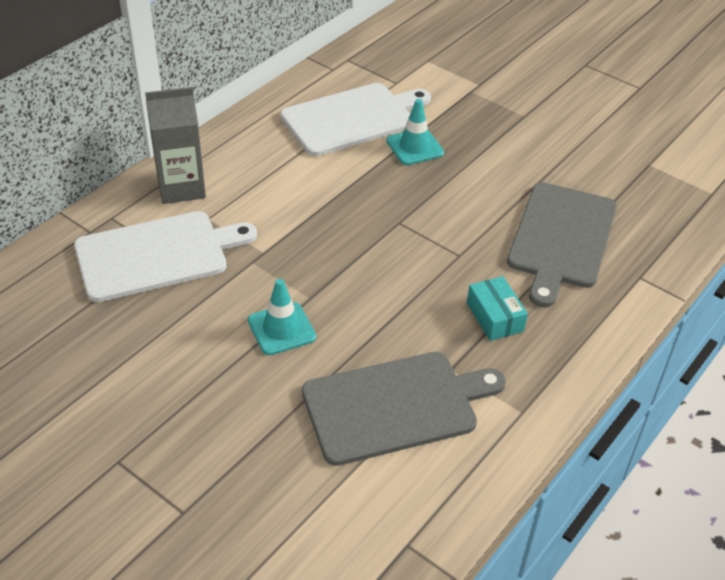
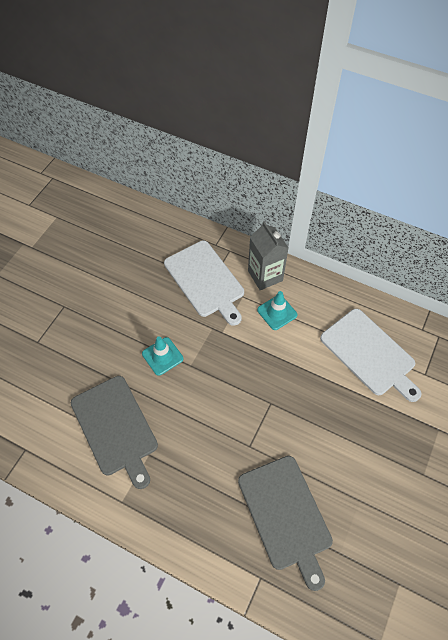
camera: 80 degrees right, 15 degrees up
turquoise traffic cone [386,99,444,165] -> turquoise traffic cone moved to [257,291,297,330]
turquoise box [467,276,528,341] -> none
grey cutting board [507,182,617,307] -> grey cutting board turned 120 degrees counterclockwise [238,456,333,591]

